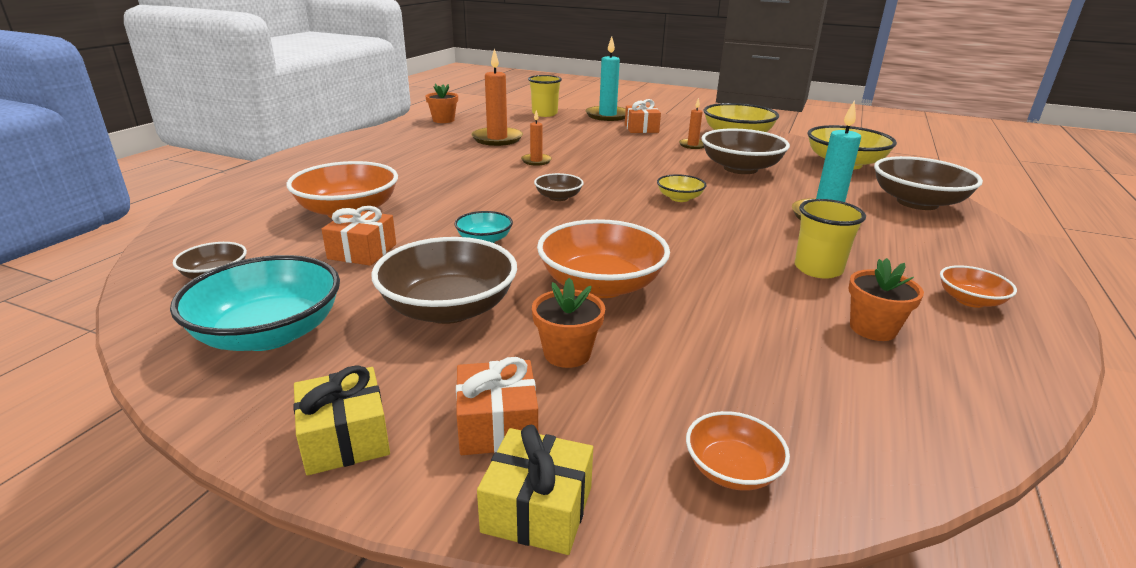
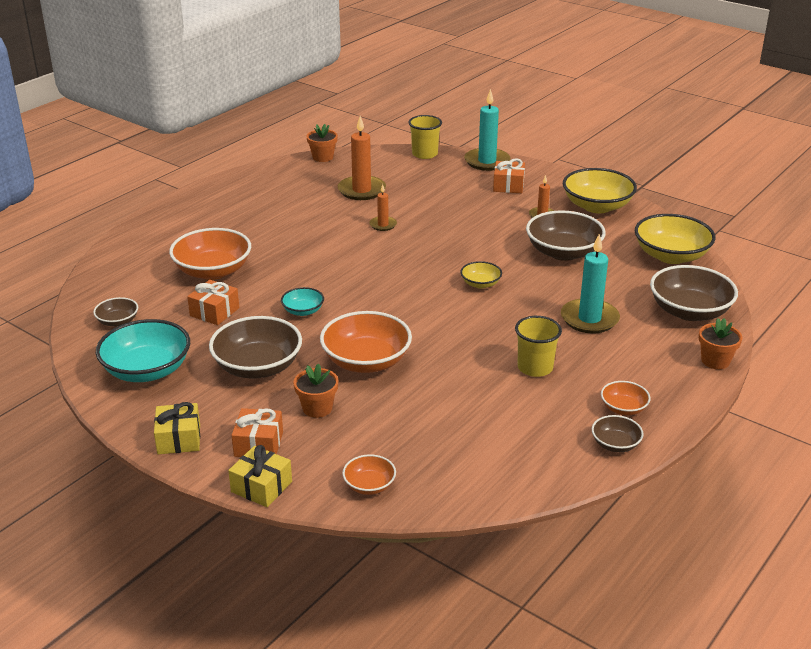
camera: 15 degrees right, 5 degrees up
brown bowl [534,173,584,201] -> brown bowl moved to [592,415,644,452]
orange flower pot [848,258,924,341] -> orange flower pot moved to [699,318,743,369]

